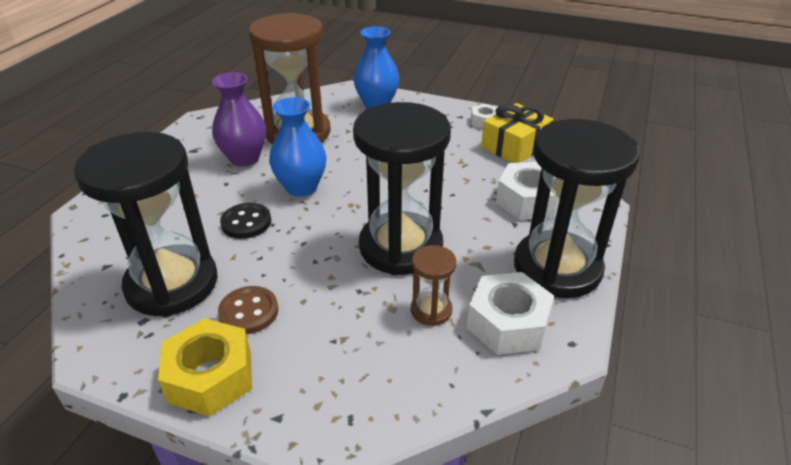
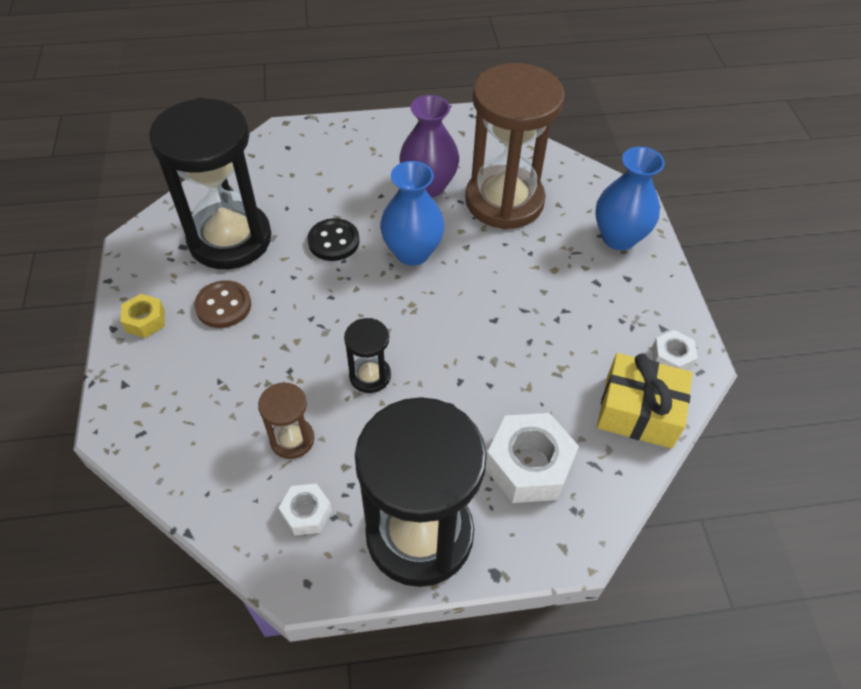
camera: 60 degrees right, 15 degrees up
yellow nut [158,318,252,416] -> yellow nut [121,294,165,338], size x0.54
black hourglass [353,102,451,275] -> black hourglass [344,318,391,393], size x0.44
white nut [467,272,554,355] -> white nut [279,483,332,536], size x0.54

